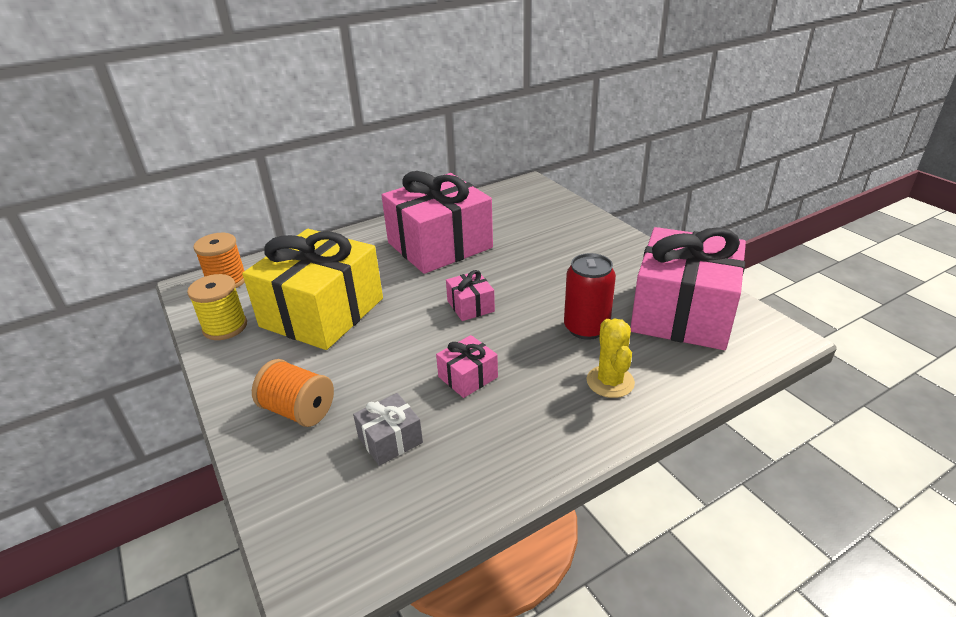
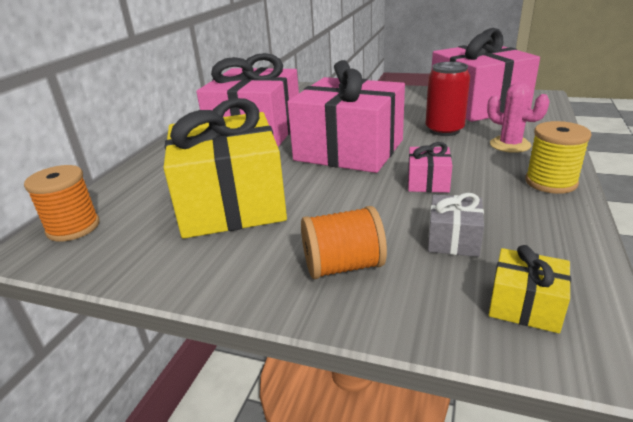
camera: 40 degrees left, 5 degrees down
yellow spool [187,274,247,340] -> yellow spool moved to [525,121,592,194]
pink gift [446,270,495,321] -> pink gift [287,60,405,173], size x2.40
yellow cactus [586,318,635,398] -> pink cactus [487,82,550,153]
none -> yellow gift [489,245,571,333]

